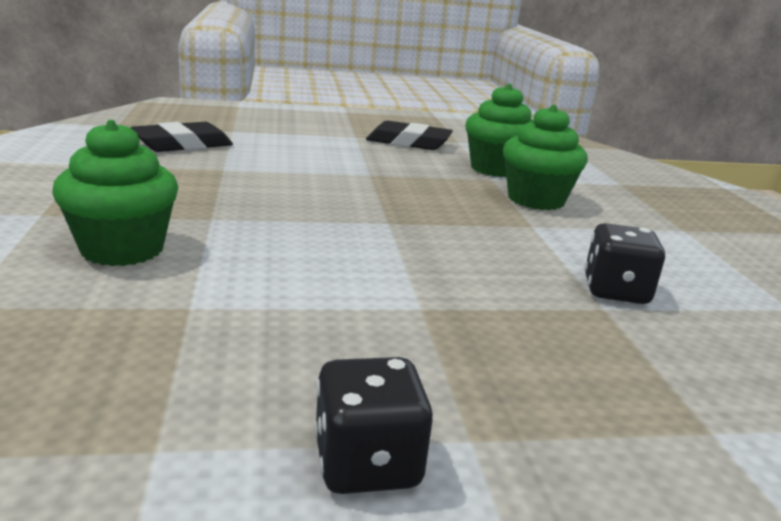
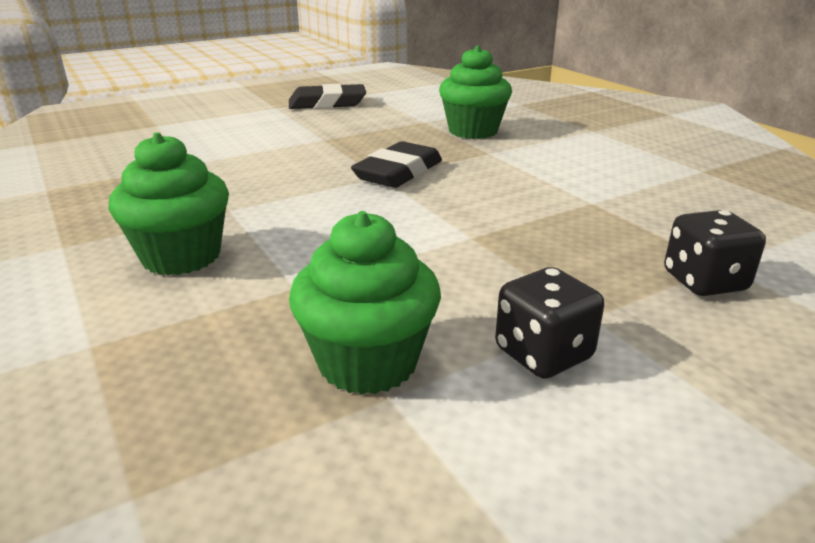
camera: 20 degrees left, 5 degrees up
black eraser [130,122,233,152] -> black eraser moved to [351,141,442,188]
green cupcake [465,84,534,177] -> green cupcake moved to [289,211,441,395]
black dice [584,223,665,304] -> black dice moved to [664,210,766,296]

